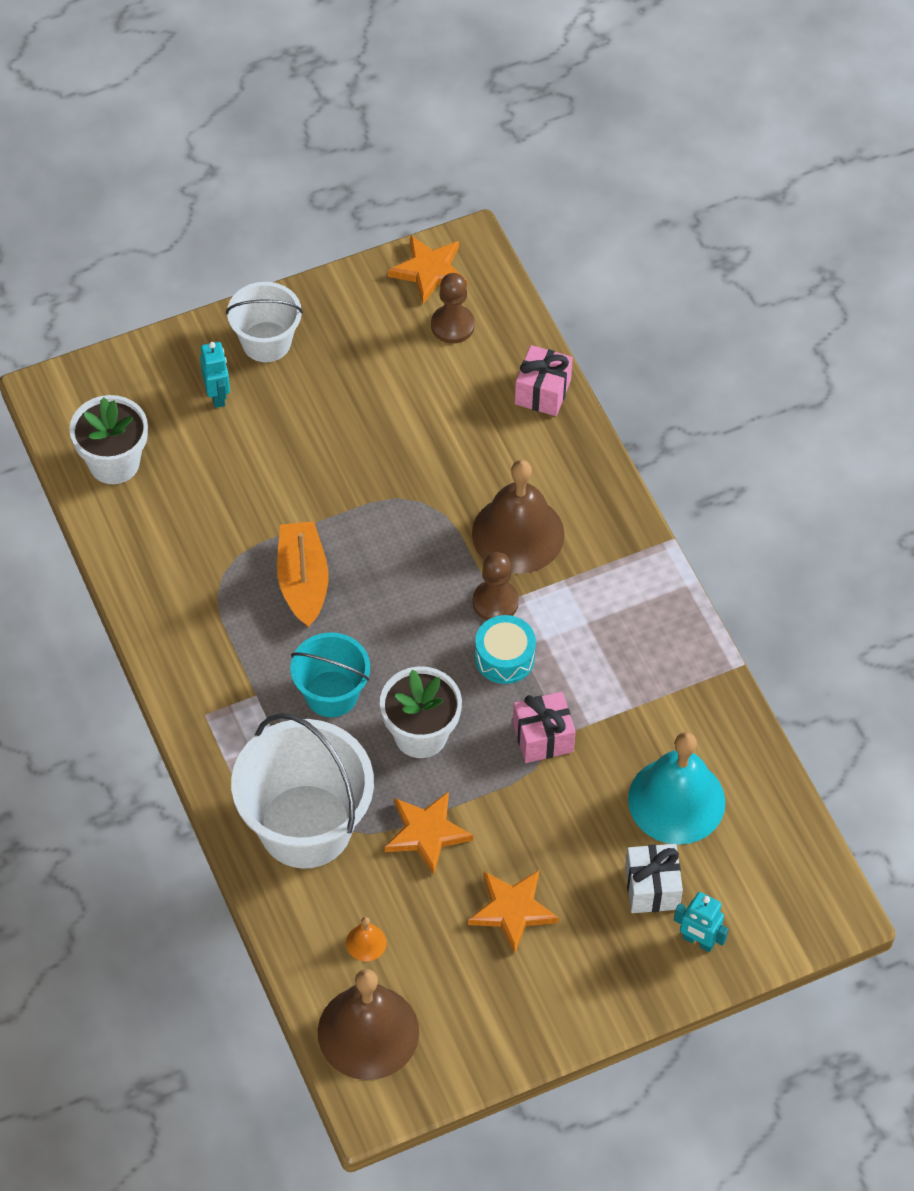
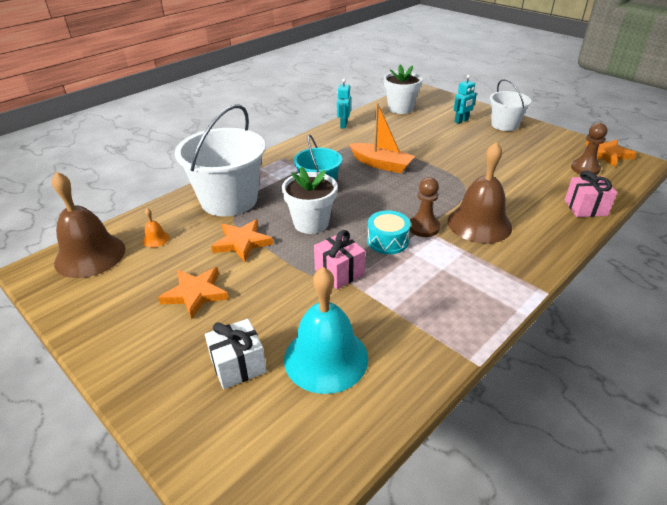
camera: 70 degrees right, 20 degrees down
orange boat [277,521,329,628] -> orange boat turned 60 degrees clockwise [349,102,415,173]
turquoise robot [674,892,728,952] -> turquoise robot moved to [337,79,351,129]

